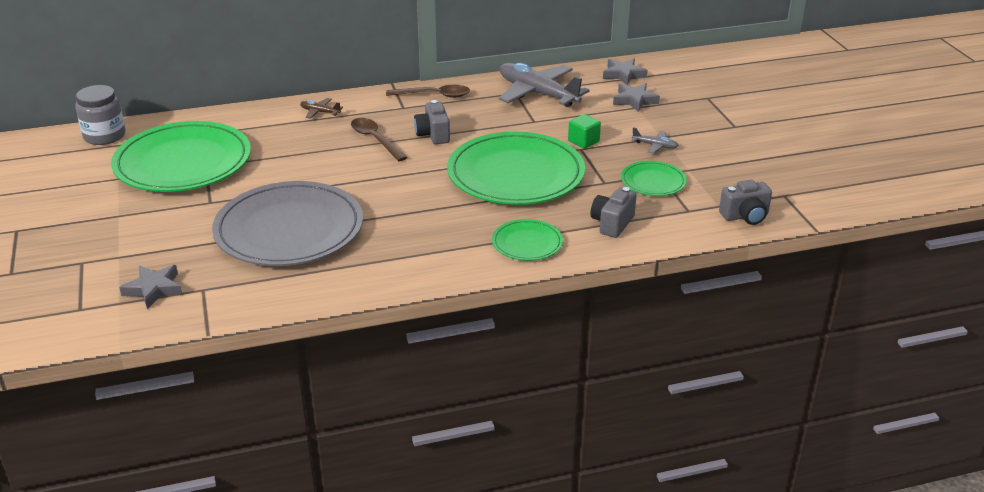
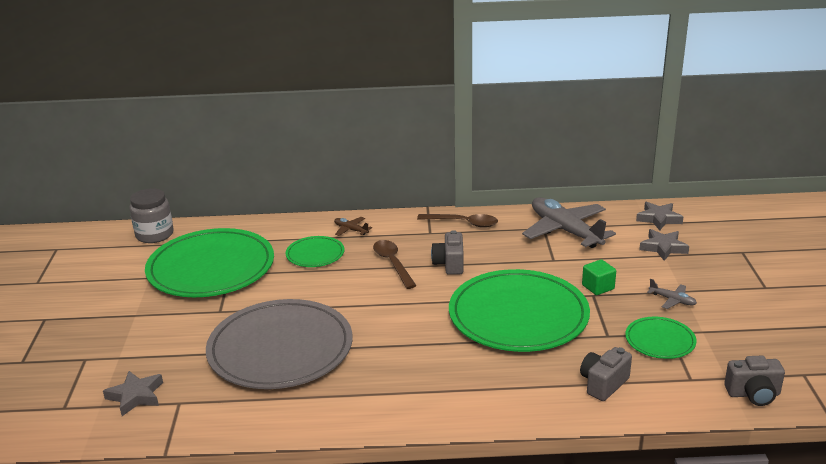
camera: 15 degrees right, 5 degrees down
green plate [492,219,563,261] -> green plate moved to [285,236,344,267]

